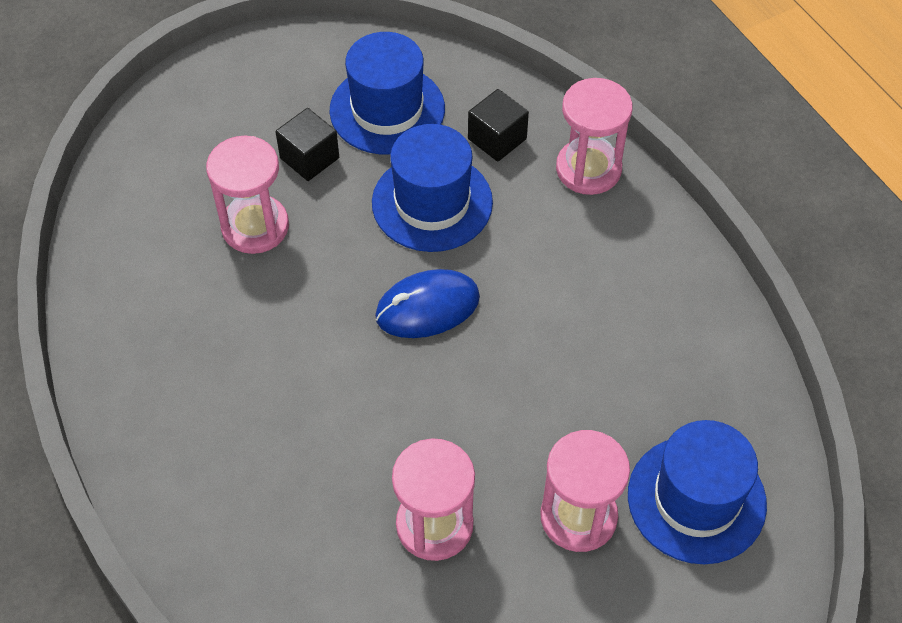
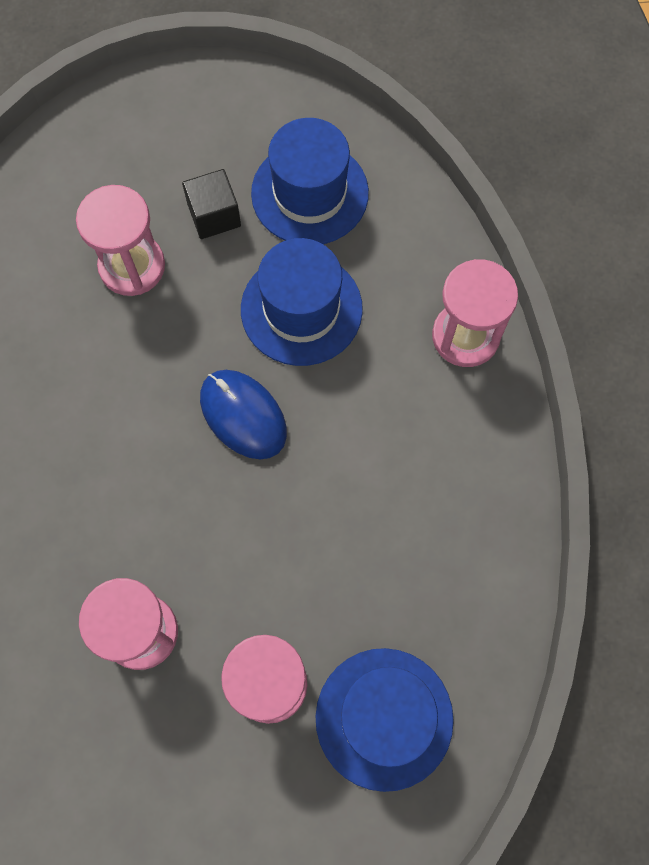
camera: 25 degrees right, 15 degrees up
blue mouse [375,269,480,338] -> blue mouse turned 45 degrees clockwise [200,370,287,459]
black cube [468,89,529,162] -> none

